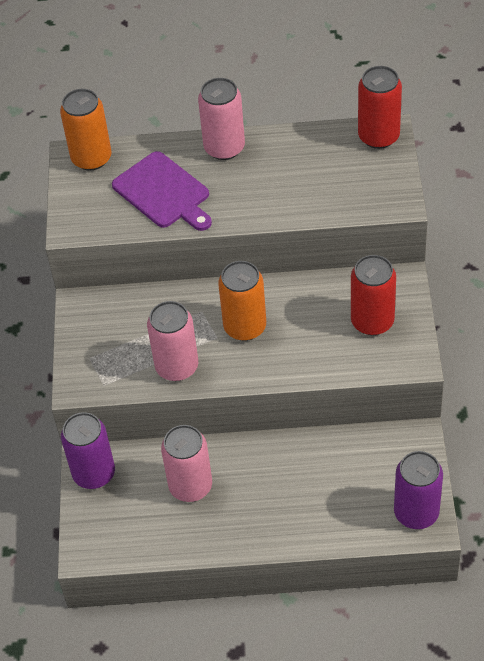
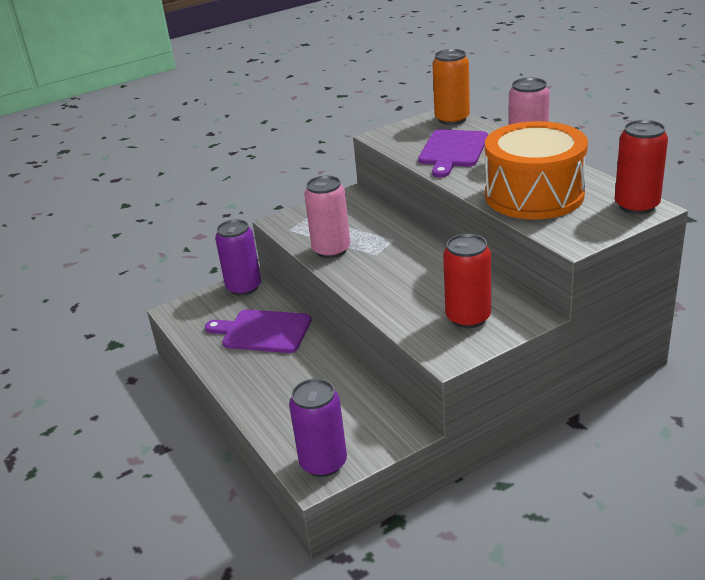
camera: 60 degrees right, 20 degrees down
pink can [161,425,212,502] -> purple cutting board [205,309,311,353]
orange can [218,261,266,341] -> none
none -> orange drum [485,121,588,219]

